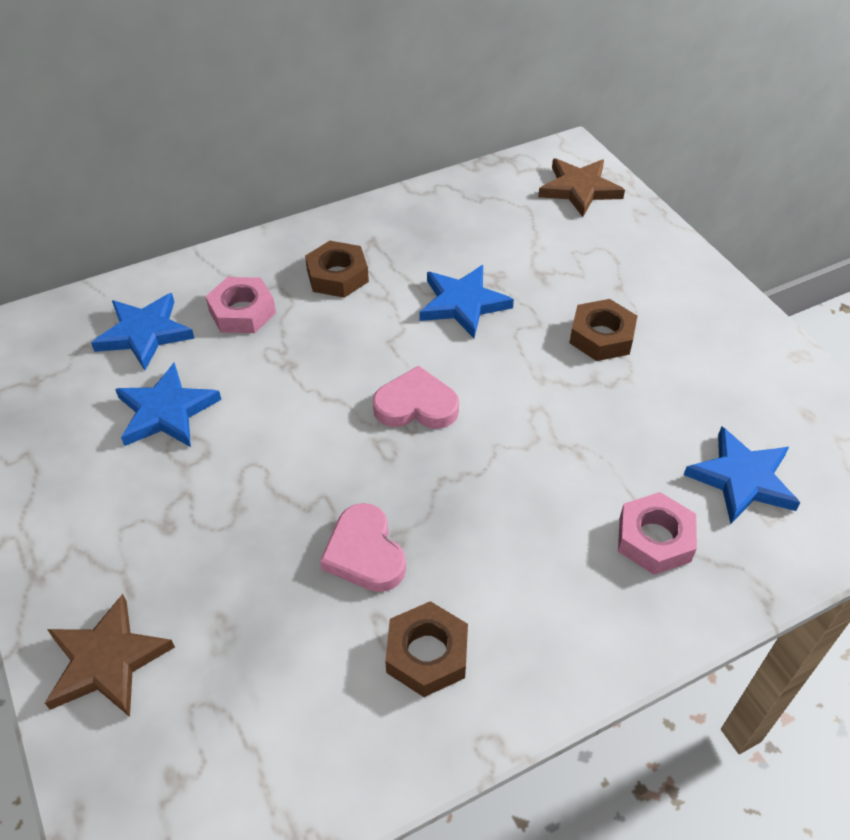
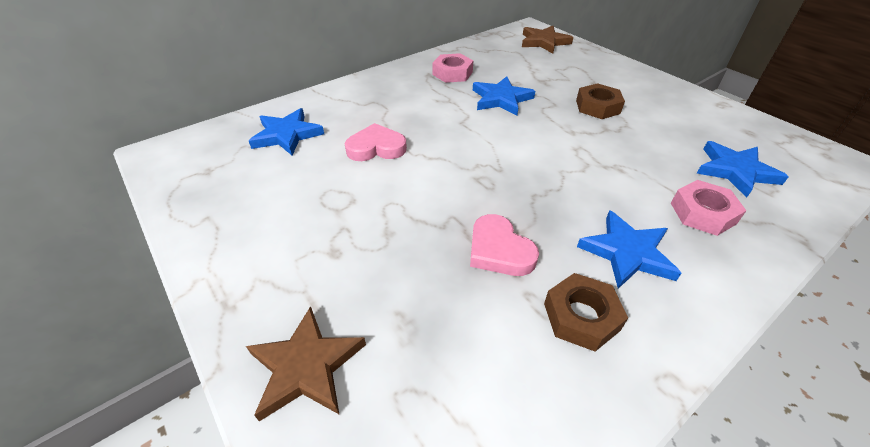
camera: 10 degrees left, 5 degrees down
blue star [115,362,221,447] -> blue star moved to [577,210,681,289]
pink nut [205,277,276,333] -> pink nut moved to [432,53,474,83]
brown nut [305,241,369,298] -> none
pink heart [373,366,459,429] -> pink heart moved to [345,123,407,161]

